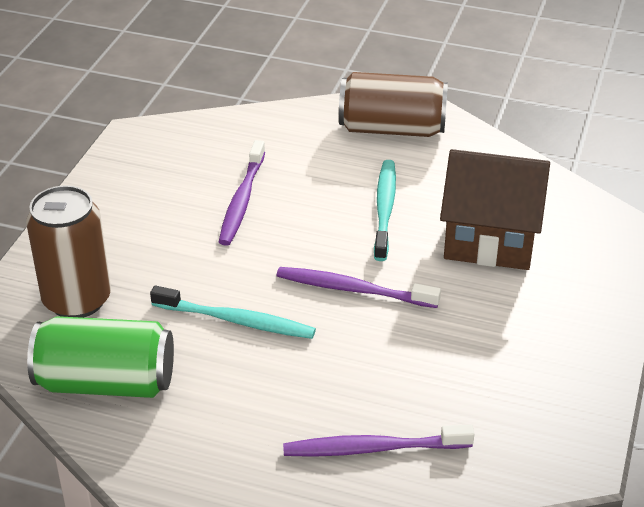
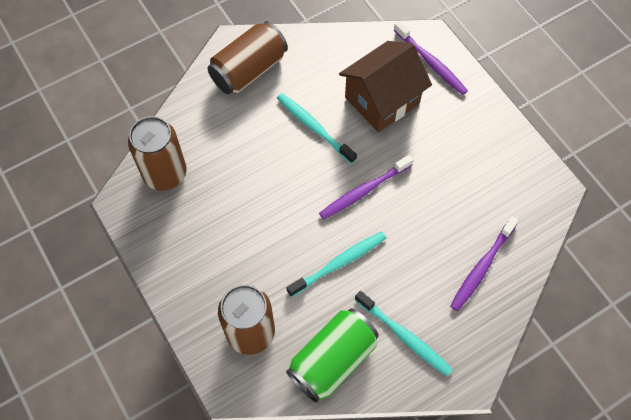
camera: 50 degrees left, 25 degrees up
purple toothbrush [219,140,265,246] -> purple toothbrush moved to [394,21,468,95]
none -> brown can [128,116,187,191]
none -> turquoise toothbrush [355,291,453,376]

